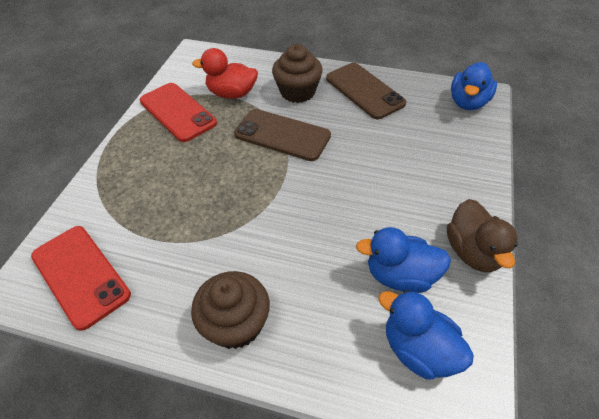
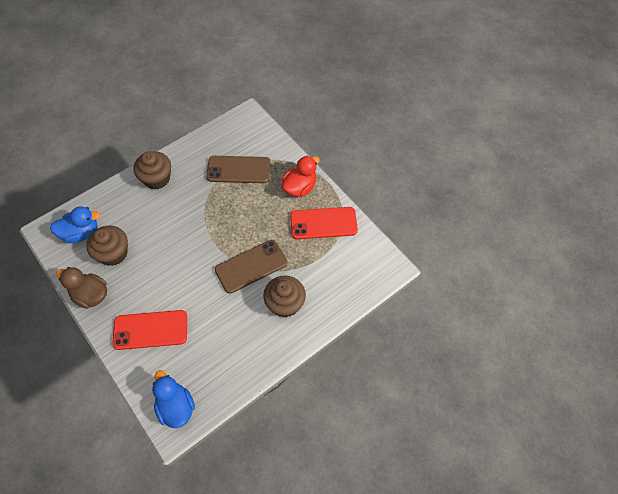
camera: 125 degrees right, 10 degrees up
red phone [31,226,131,331] -> red phone moved to [112,310,187,350]
red duck [192,48,258,99] -> red duck moved to [281,156,320,197]
brown phone [326,63,406,119] -> brown phone moved to [206,156,271,183]
blue duck [356,227,451,293] -> brown cupcake [86,226,128,266]

